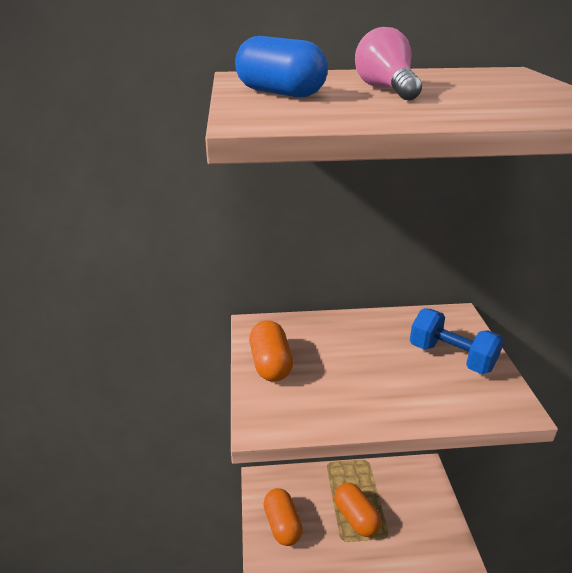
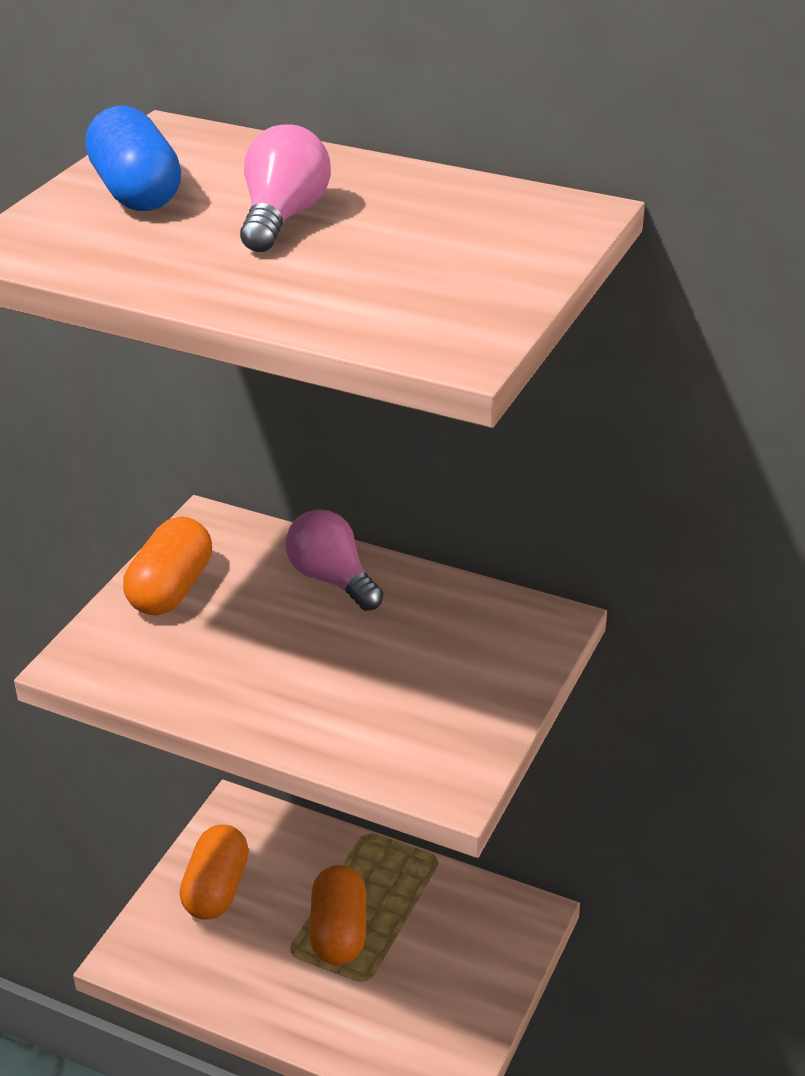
camera: 30 degrees right, 5 degrees up
blue dumbbell [410,308,504,374] -> none
none -> pink light bulb [286,509,383,611]

